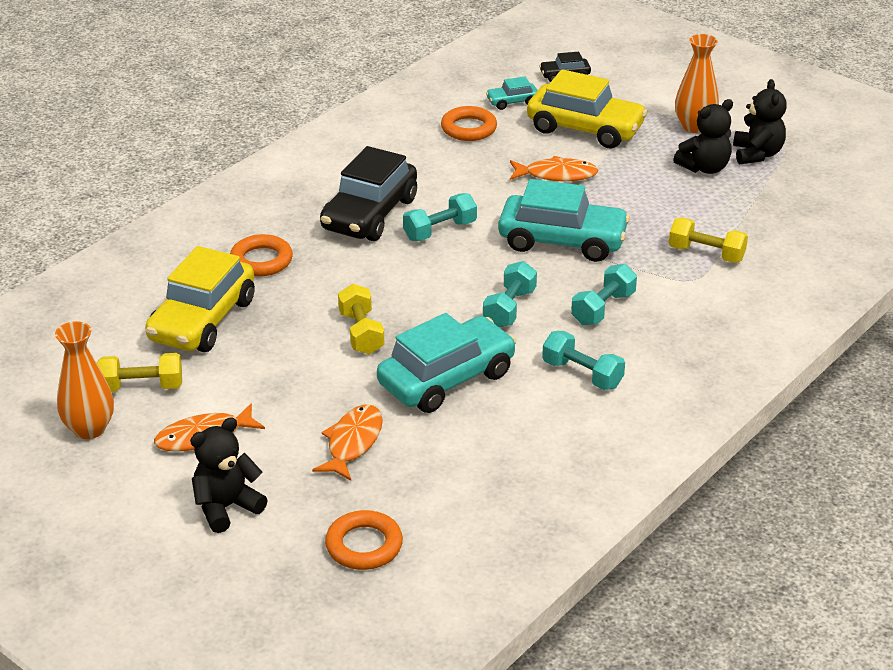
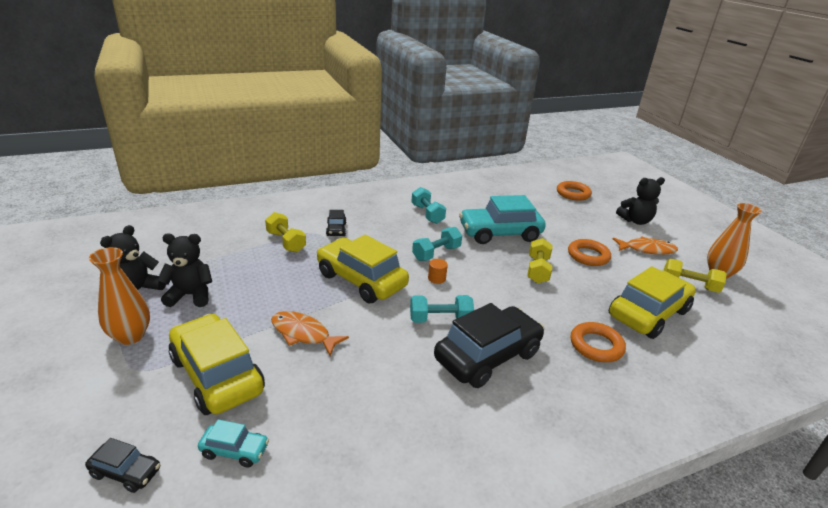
camera: 155 degrees left, 5 degrees down
orange fish [312,404,383,481] -> none
orange ring [441,106,497,141] -> orange ring moved to [568,239,611,266]
turquoise car [498,179,630,262] -> yellow car [317,235,409,303]
turquoise dumbbell [571,264,637,325] -> none
none -> black car [326,210,347,236]
none -> orange cylinder [428,259,448,284]

